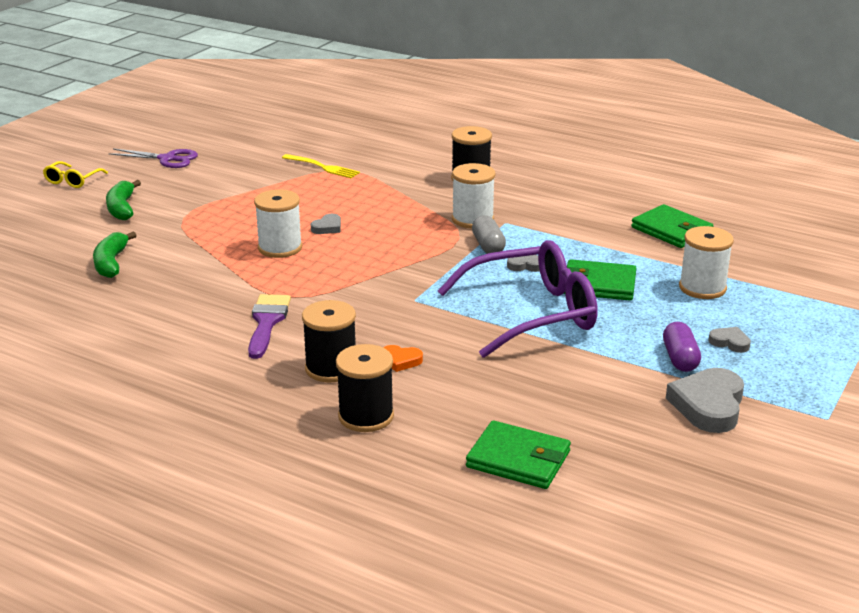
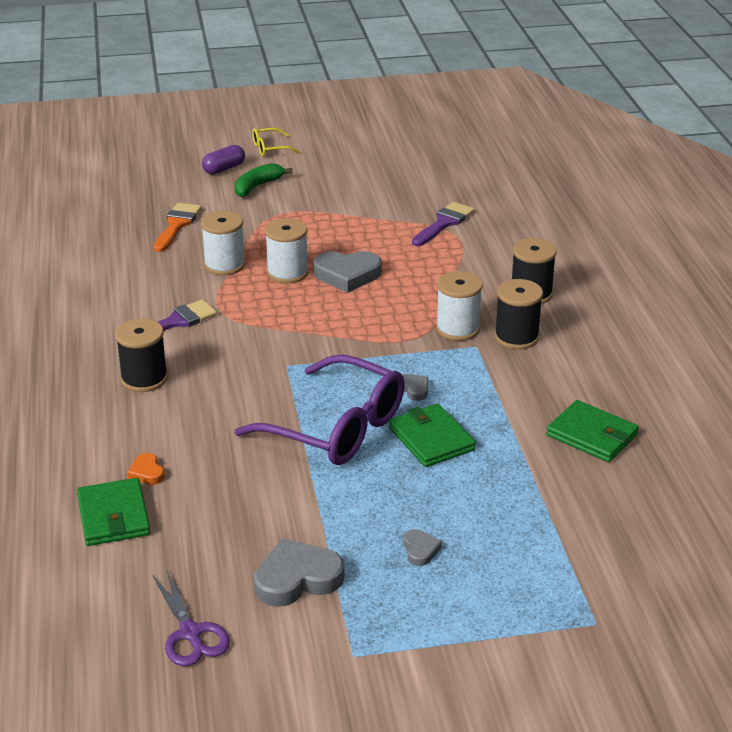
camera: 50 degrees right, 5 degrees up
green banana [93,231,137,278] -> orange brush [154,203,202,252]
purple scissors [108,149,198,168] -> purple scissors moved to [152,571,230,666]
yellow fork [282,154,360,178] -> purple brush [412,202,475,246]
grey heart [311,214,341,234] -> grey heart [313,251,382,293], size x2.00
black spool [336,344,394,432] -> black spool moved to [494,279,543,349]
orange heart [383,345,423,372] -> orange heart moved to [127,453,165,485]
grey capsule [472,215,506,254] -> none
green wallet [631,204,713,248] -> green wallet turned 60 degrees counterclockwise [546,400,639,462]
purple capsule [663,322,701,372] -> purple capsule moved to [202,145,245,175]
white spool [679,226,734,299] -> white spool moved to [201,211,245,275]

